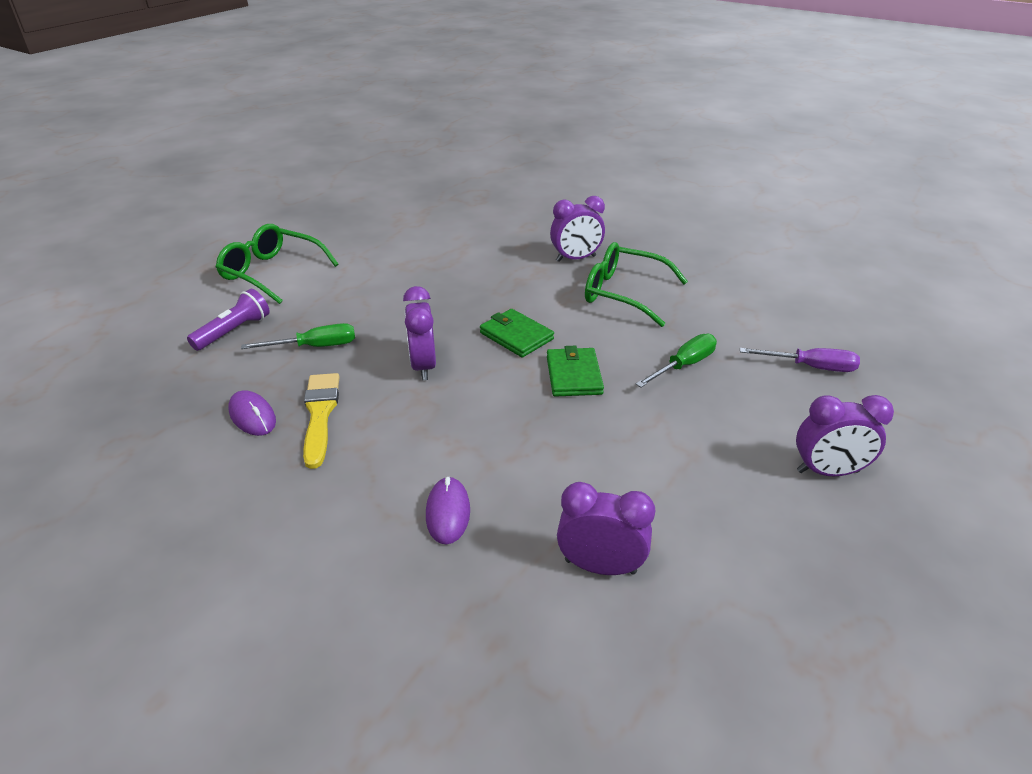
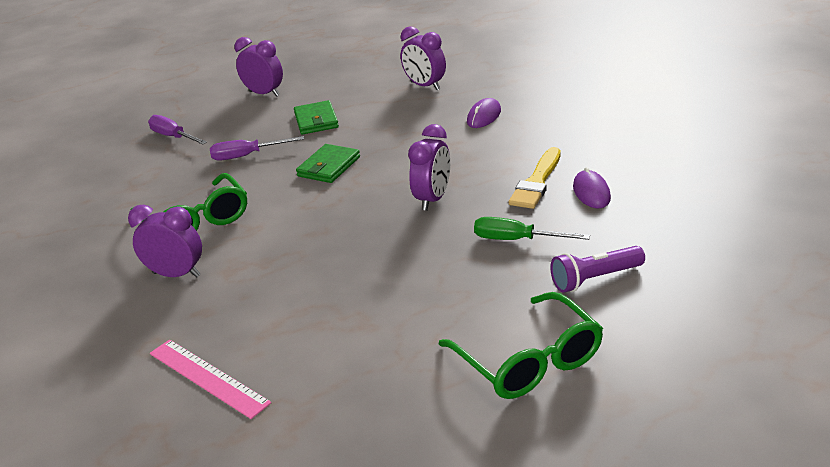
camera: 145 degrees left, 5 degrees down
green wallet [480,309,554,357] -> green wallet moved to [294,100,339,135]
green screwdriver [636,334,717,388] -> purple screwdriver [210,136,304,161]
none -> pink ruler [150,340,271,419]

